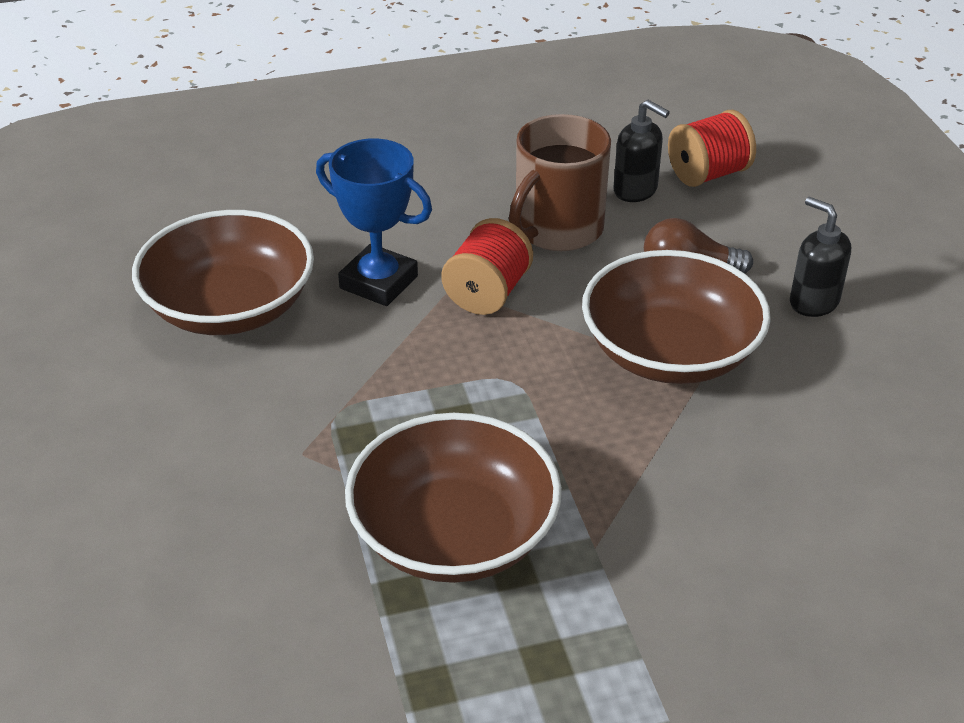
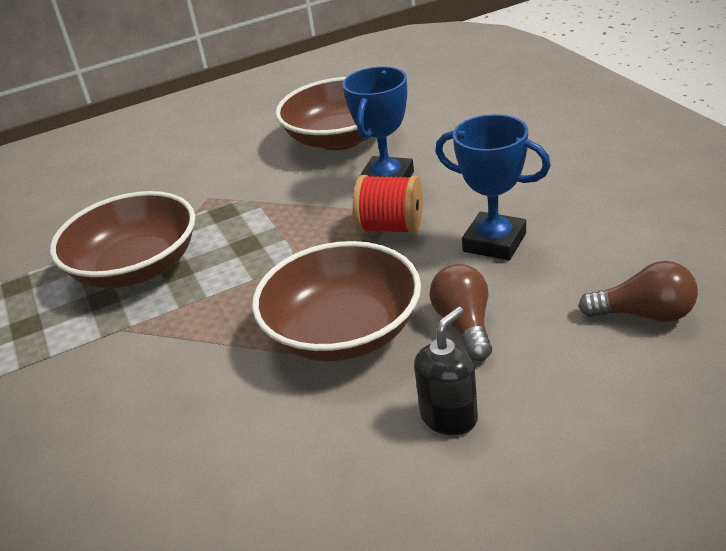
camera: 85 degrees right, 5 degrees down
brown mug [509,114,611,251] -> blue trophy [435,114,551,260]
black soap dispenser [613,100,670,202] -> none
red spool [668,110,756,187] -> brown light bulb [578,261,698,322]

